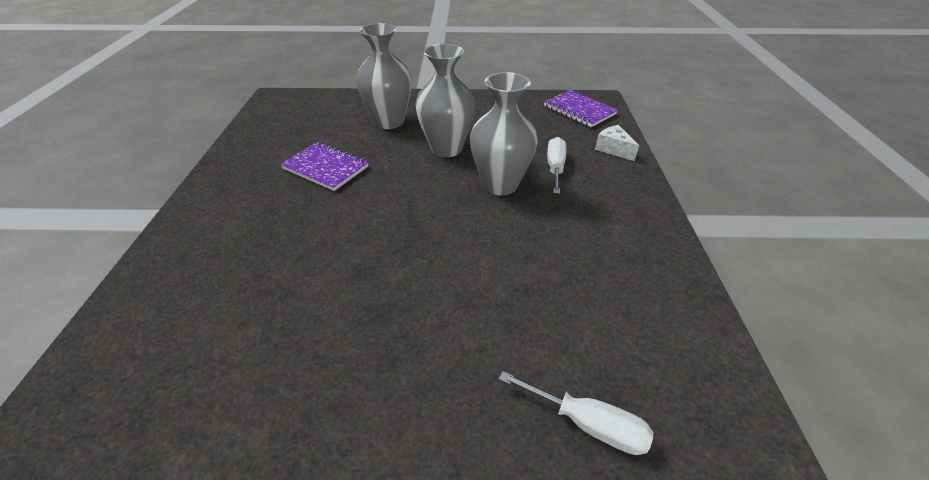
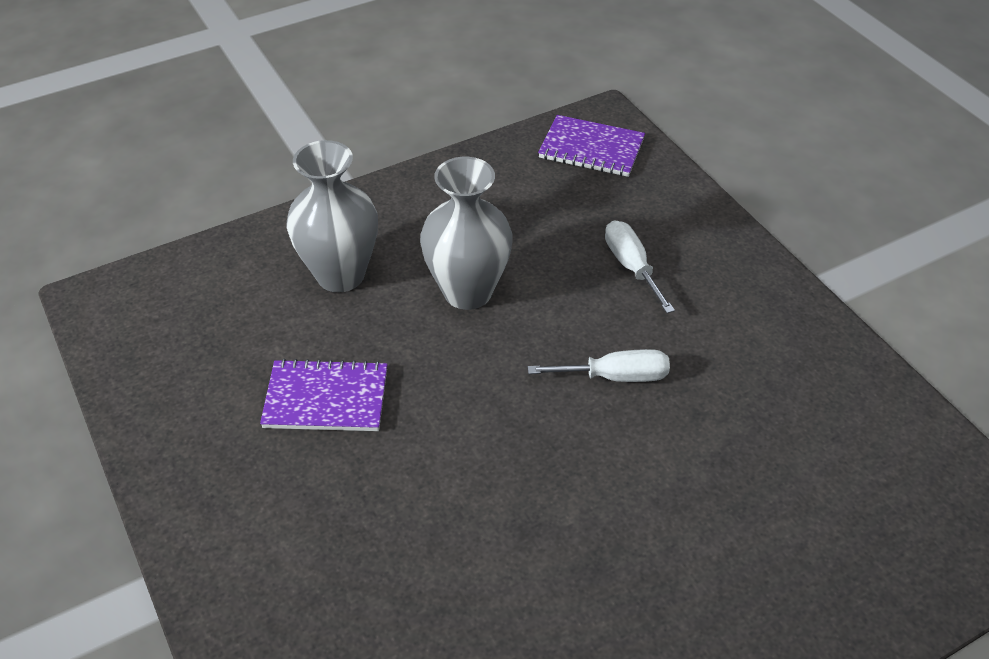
camera: 30 degrees left, 5 degrees up
grey vase [470,72,538,196] -> none
white screwdriver [499,371,653,455] -> white screwdriver moved to [528,349,670,382]
white cheese [595,125,639,161] -> none

